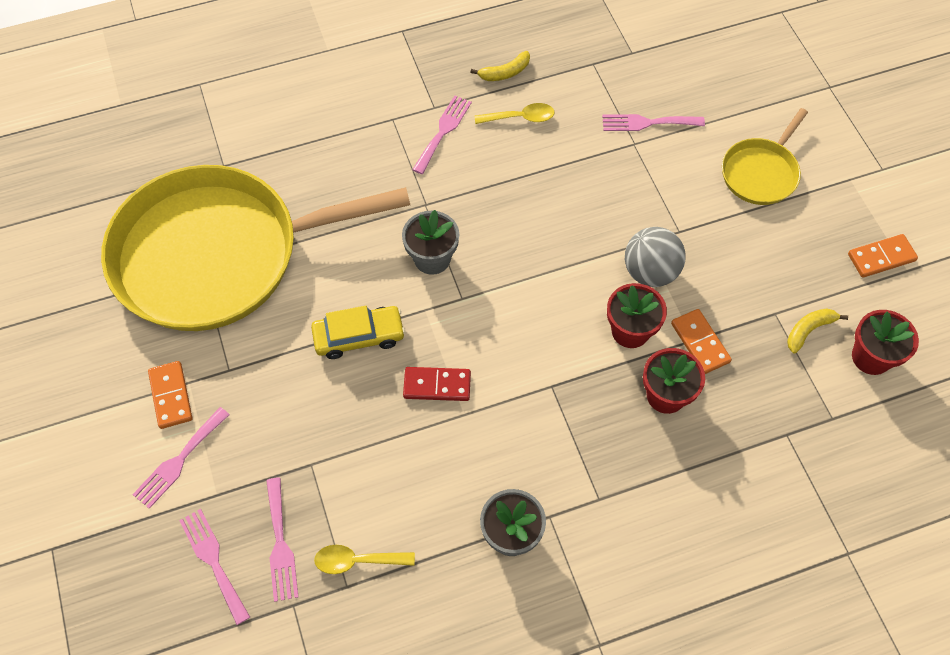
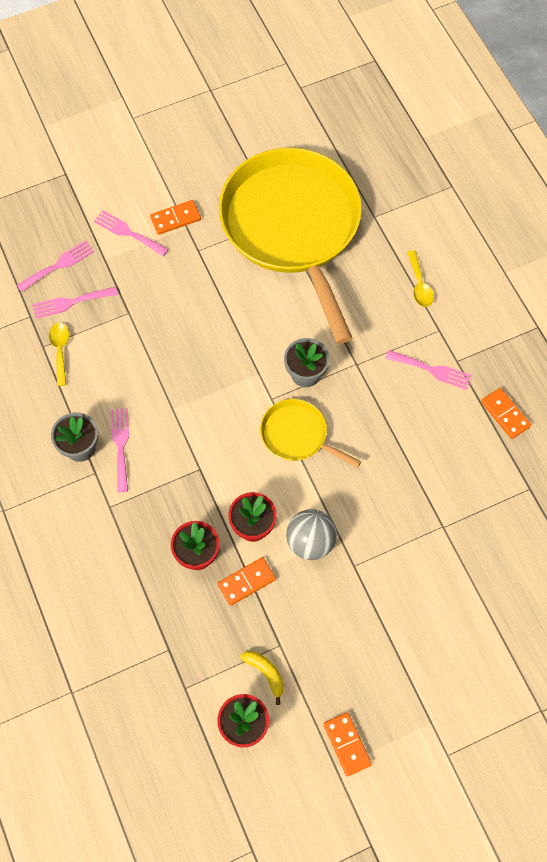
camera: 85 degrees right, 5 degrees up
yellow car [311,306,405,359] -> none
red domino [403,367,471,401] -> none
yellow banana [470,51,530,81] -> orange domino [481,388,531,439]
yellow spoon [475,103,555,124] -> yellow spoon moved to [407,251,434,307]
pink fork [602,114,705,131] -> pink fork moved to [111,408,129,492]
yellow pan [722,108,808,205] -> yellow pan moved to [260,399,361,468]

